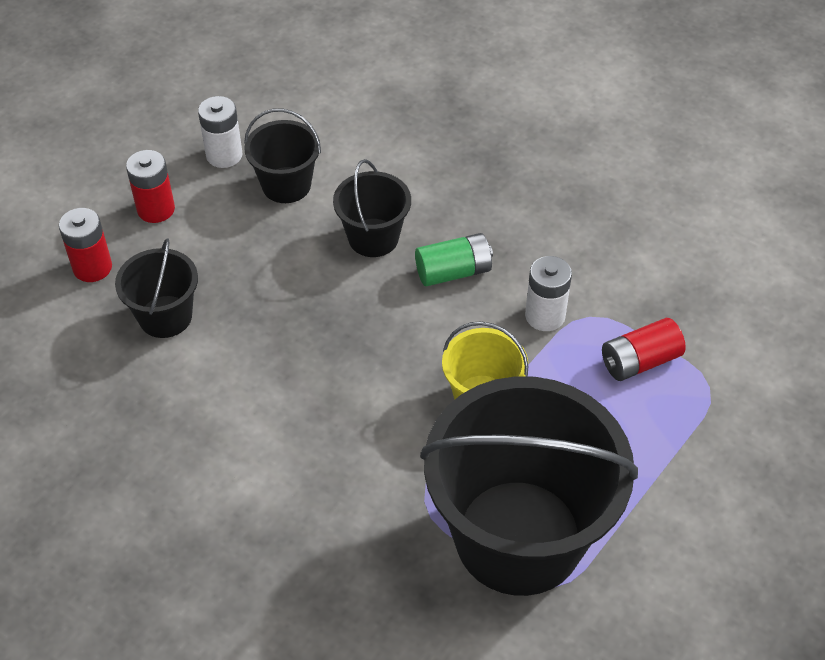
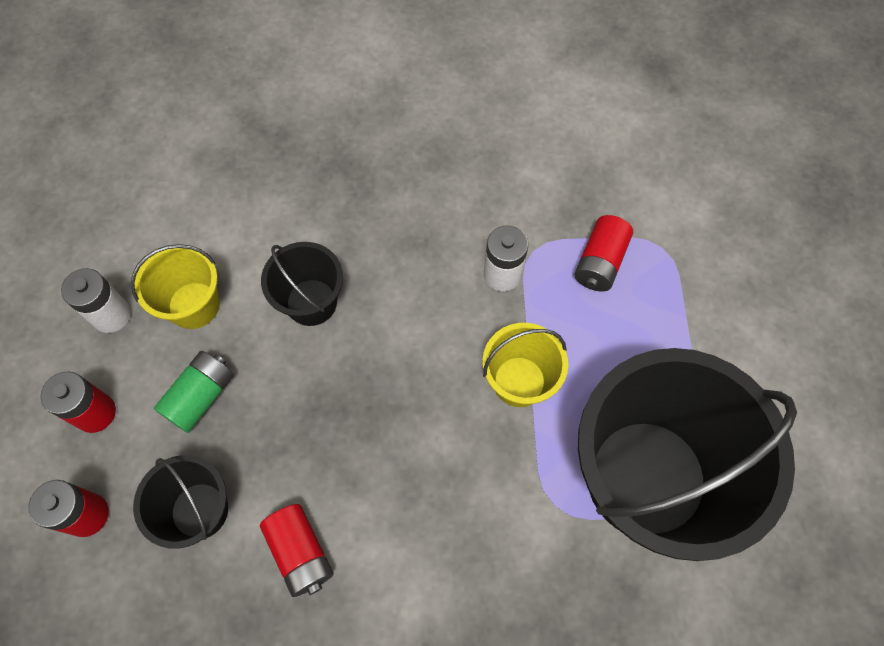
camera: 40 degrees left, 15 degrees up
black bucket [244,109,321,203] -> yellow bucket [131,244,220,329]
green battery [415,233,493,286] -> green battery moved to [154,351,234,433]
none -> red battery [260,504,334,597]

